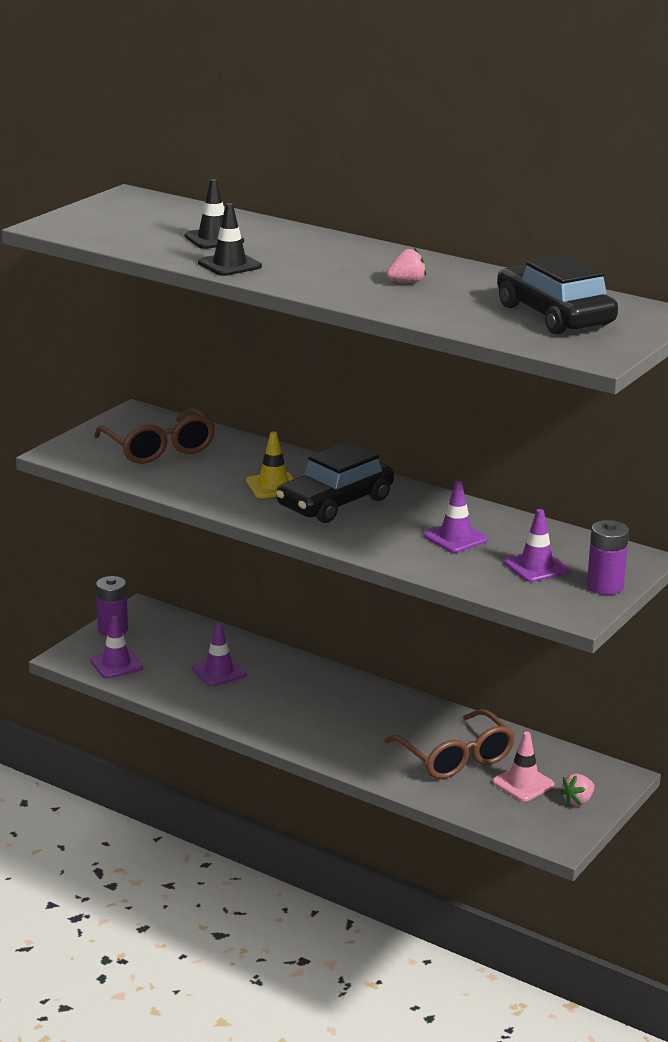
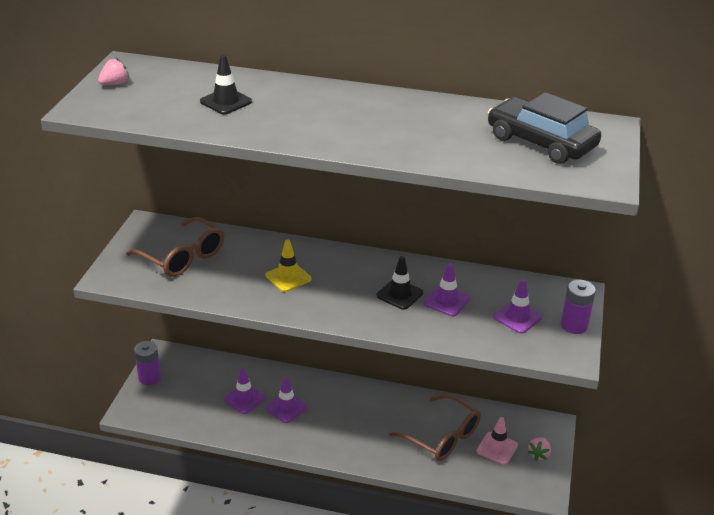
camera: 20 degrees left, 10 degrees up
purple traffic cone [90,616,143,679] -> purple traffic cone moved to [266,377,308,423]
black traffic cone [198,203,262,276] -> black traffic cone moved to [377,256,423,310]
black car [276,442,394,523] -> none
pink strawberry [386,247,427,283] -> pink strawberry moved to [98,58,129,85]

